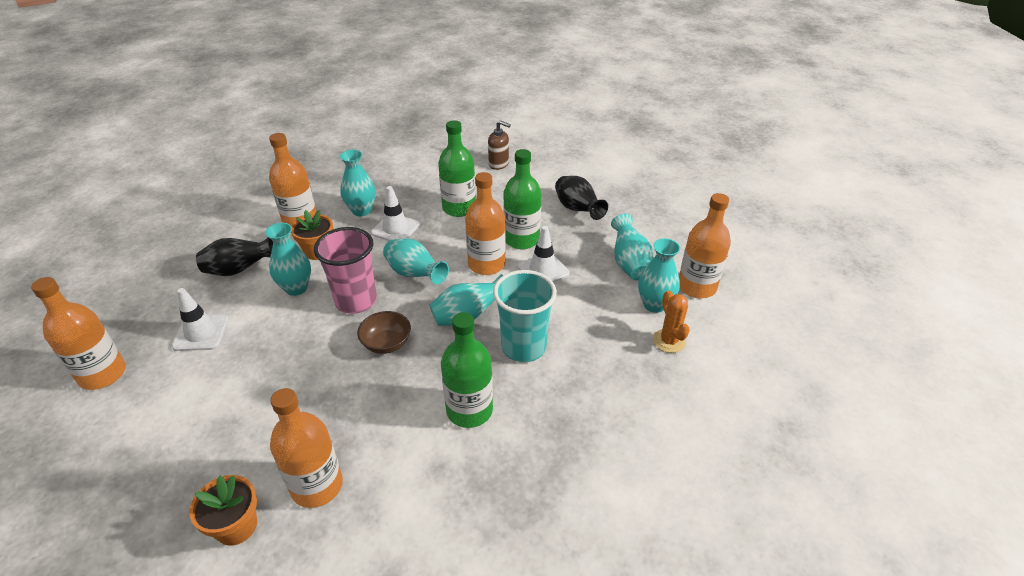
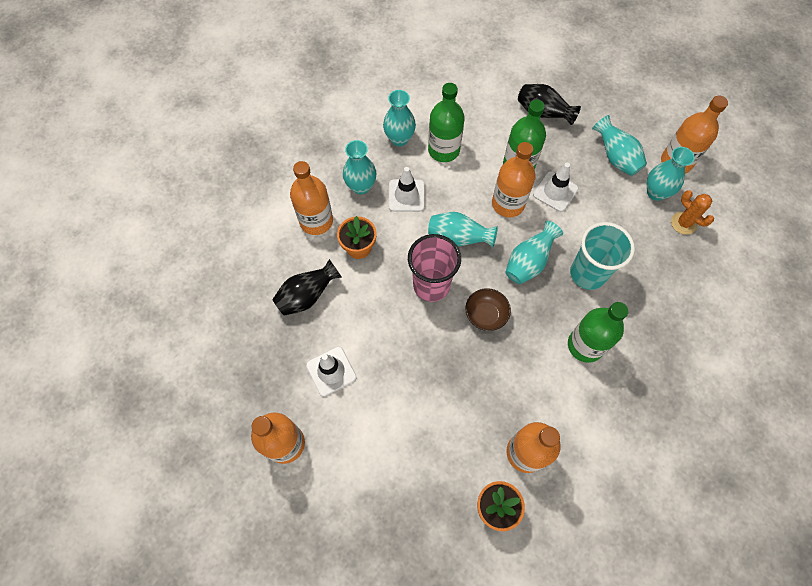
camera: 25 degrees left, 25 degrees up
turquoise vase [265,223,311,296] -> turquoise vase moved to [383,90,416,146]
brown soap dispenser [488,120,511,170] -> none

